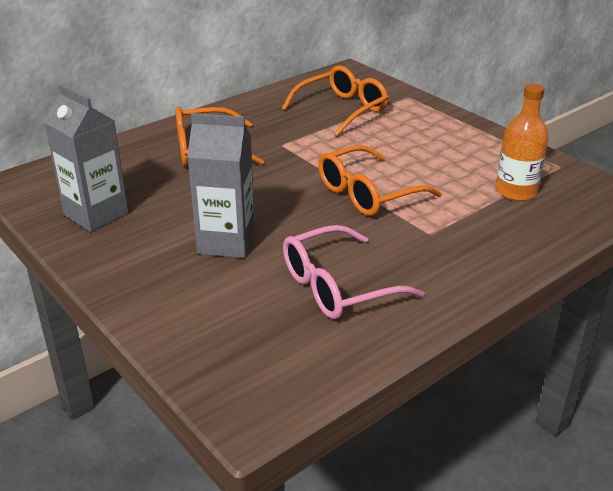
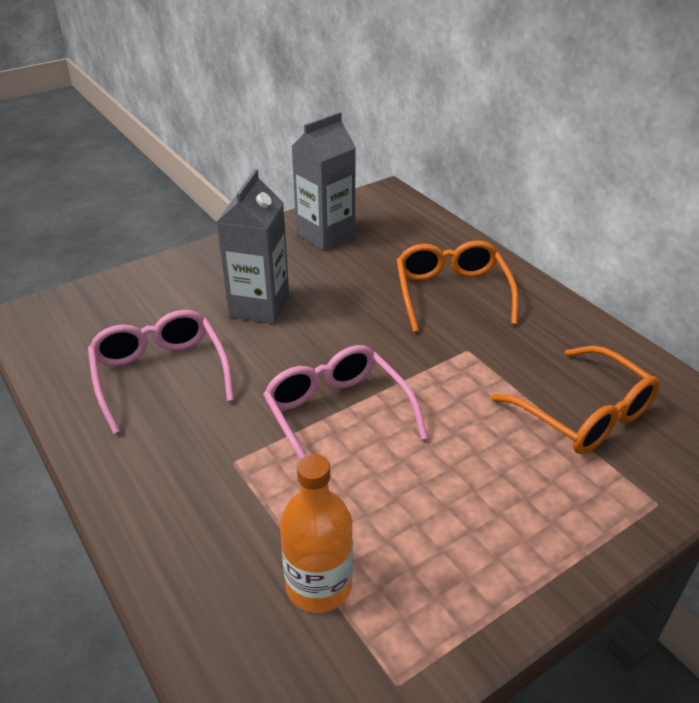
camera: 95 degrees right, 5 degrees up
orange glasses [318,145,442,216] -> pink glasses [263,345,428,459]

